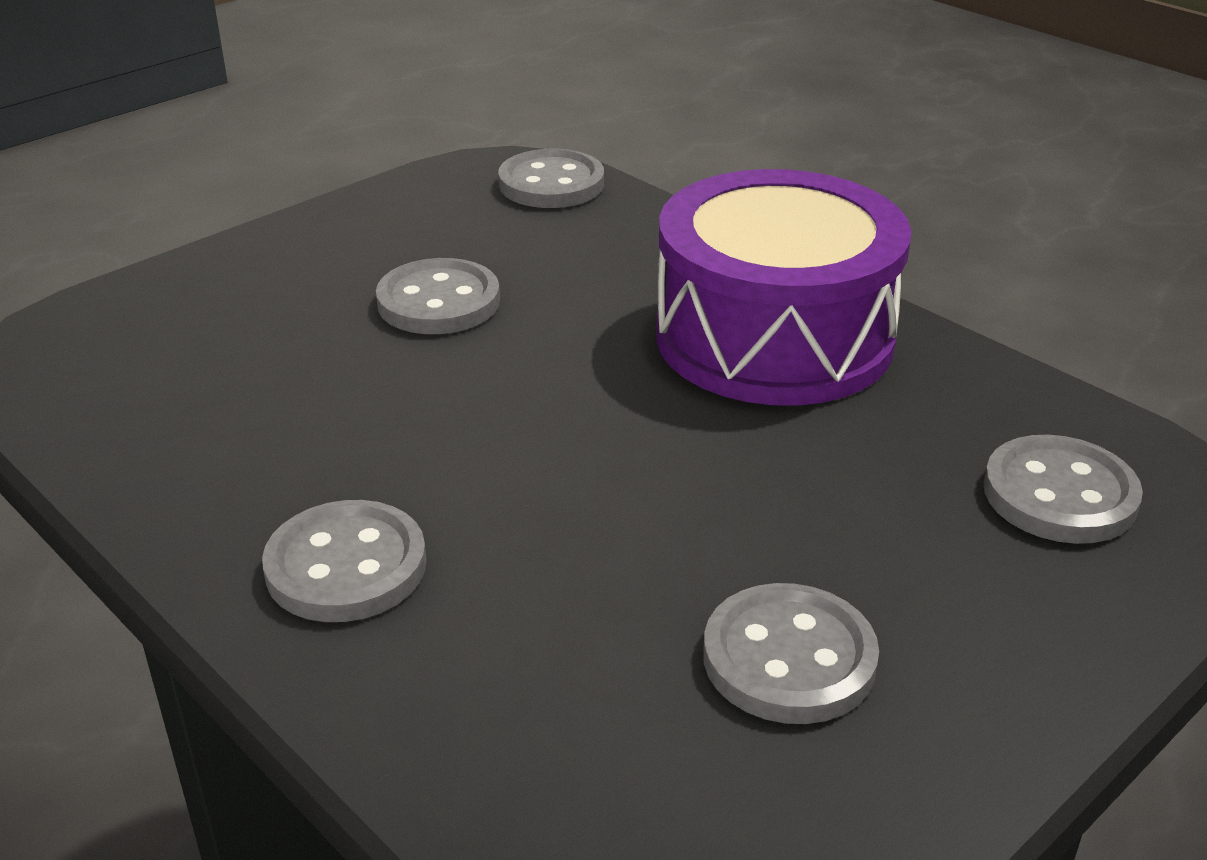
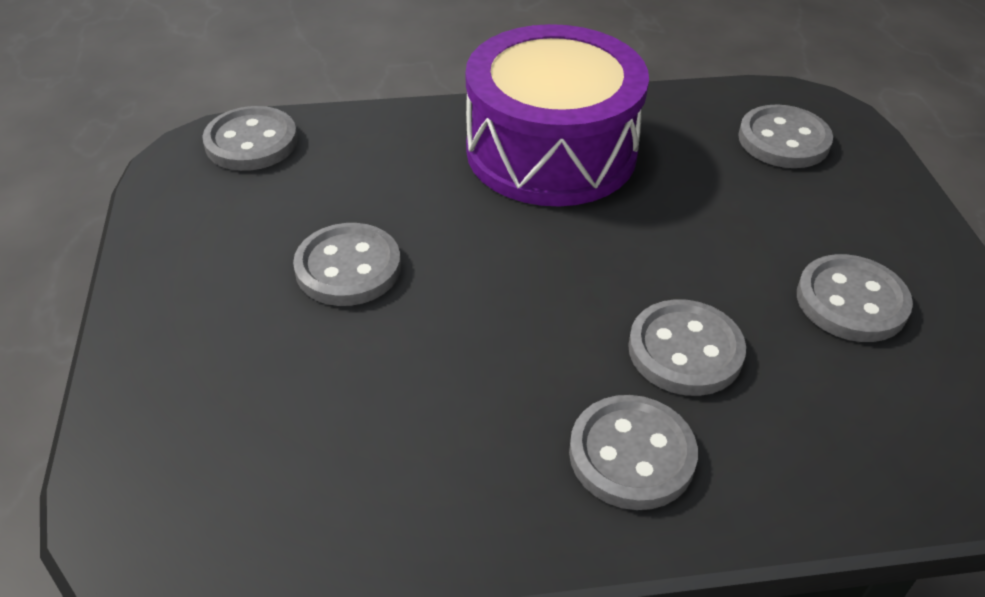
camera: 55 degrees left, 10 degrees up
none -> grey button [628,299,746,396]

